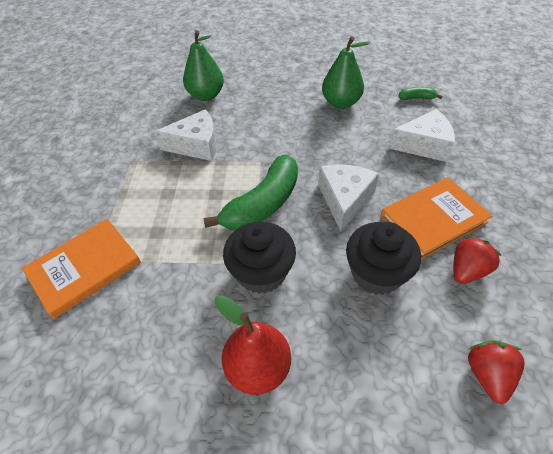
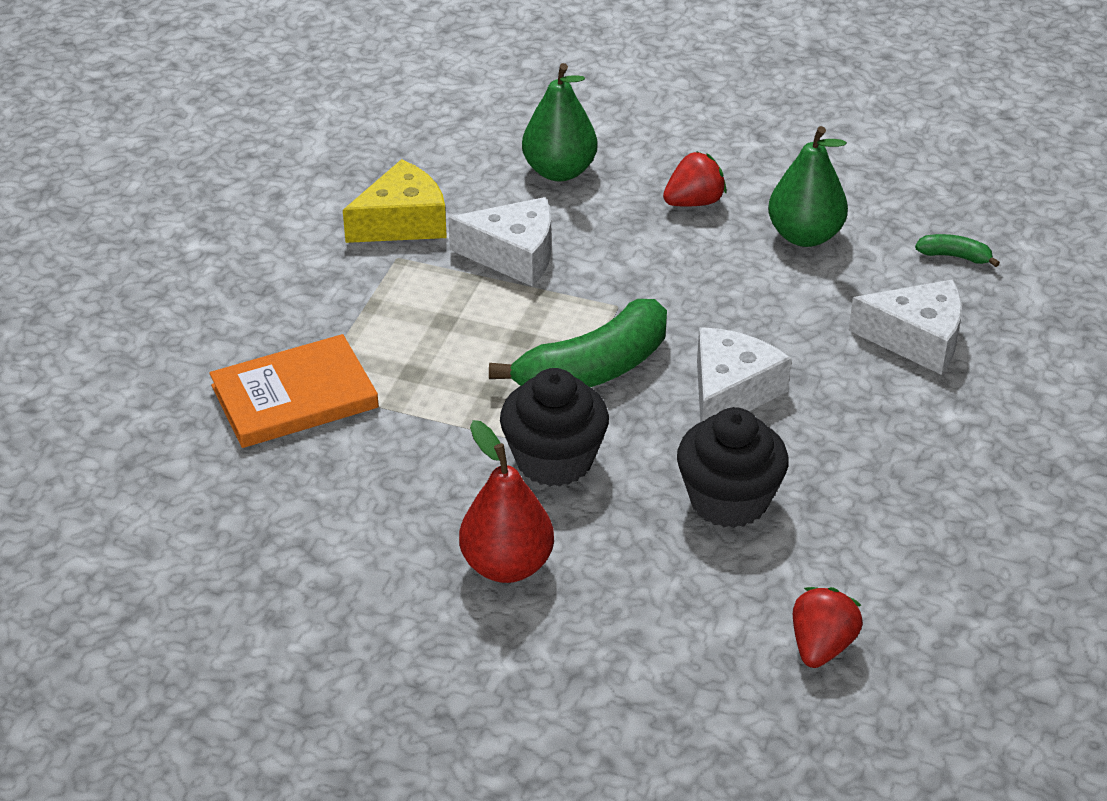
camera: 15 degrees right, 10 degrees down
orange book [381,177,492,259] -> none
red strawberry [453,236,502,284] -> red strawberry moved to [663,151,727,207]
none -> yellow cheese [343,159,447,243]

